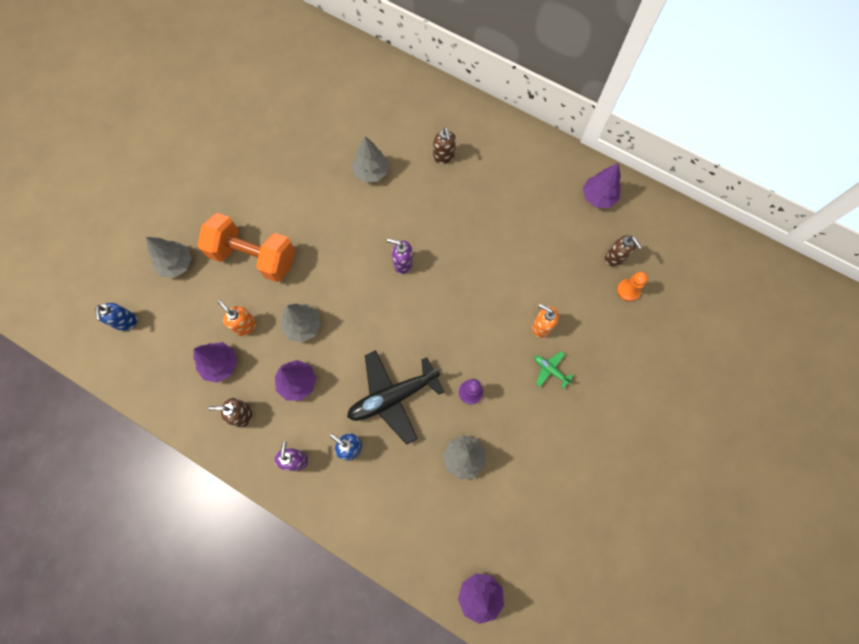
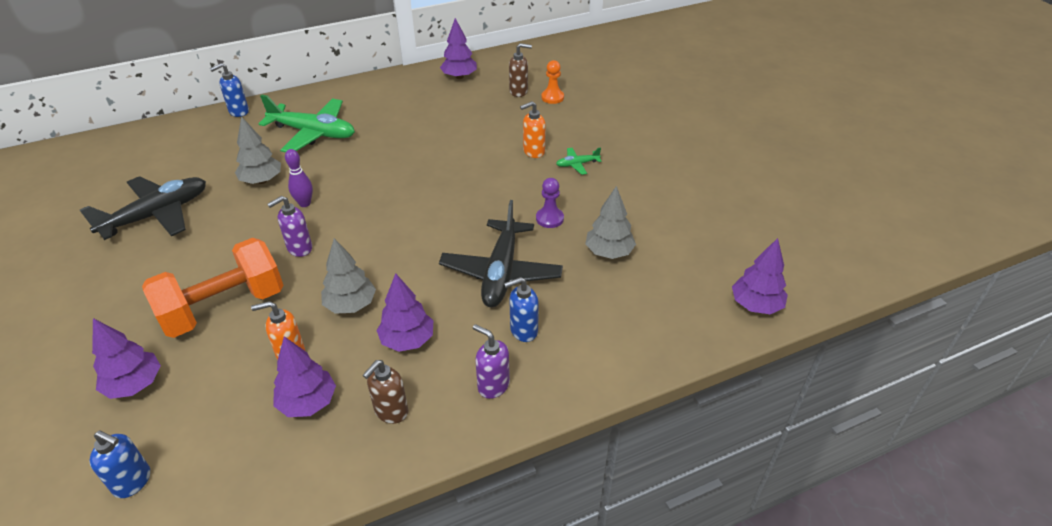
camera: 55 degrees left, 30 degrees down
grey tree [146,237,192,278] -> purple tree [92,318,161,399]
purple soap dispenser [387,239,413,274] -> purple soap dispenser moved to [267,196,312,257]
brown soap dispenser [433,128,456,164] -> green plane [258,94,355,152]
none -> black plane [80,176,206,240]
none -> blue soap dispenser [210,63,249,117]
none -> purple bowling pin [285,149,313,207]

